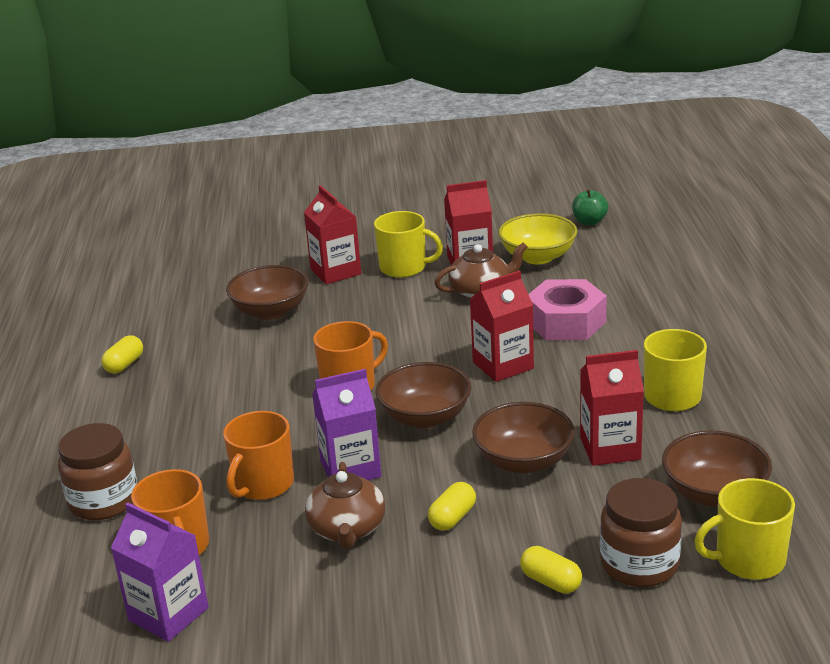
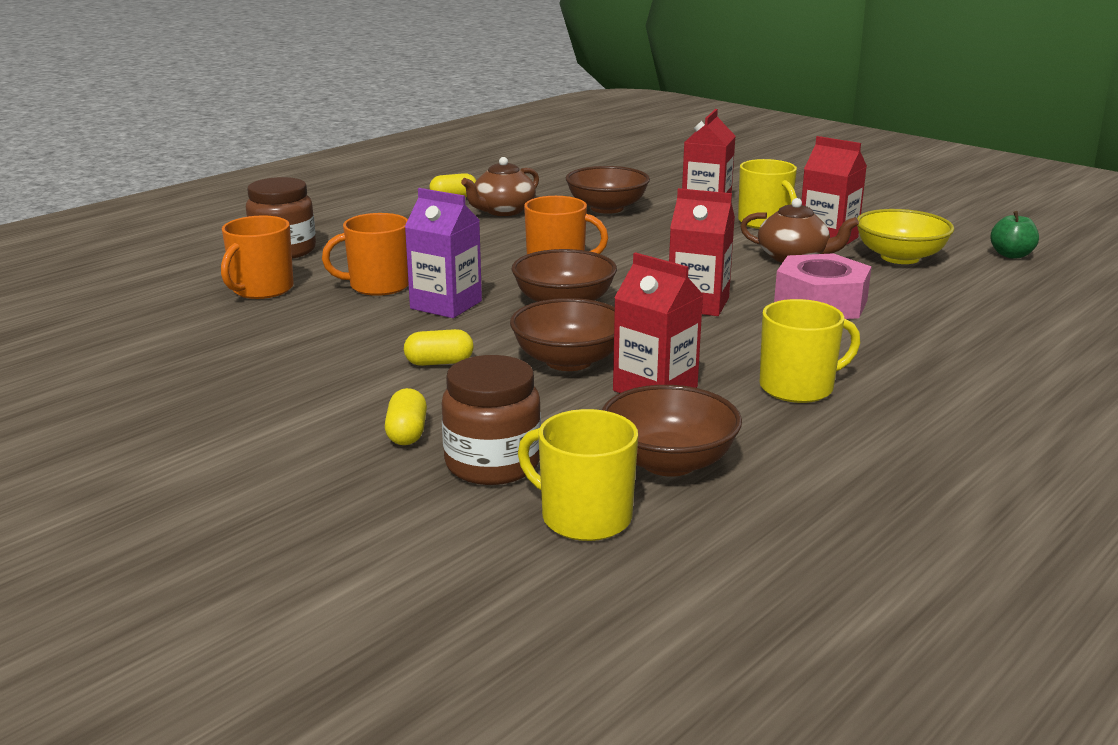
camera: 45 degrees right, 5 degrees down
purple carton [111,502,209,642] -> none
brown teapot [305,462,385,549] -> brown teapot moved to [461,157,539,216]

